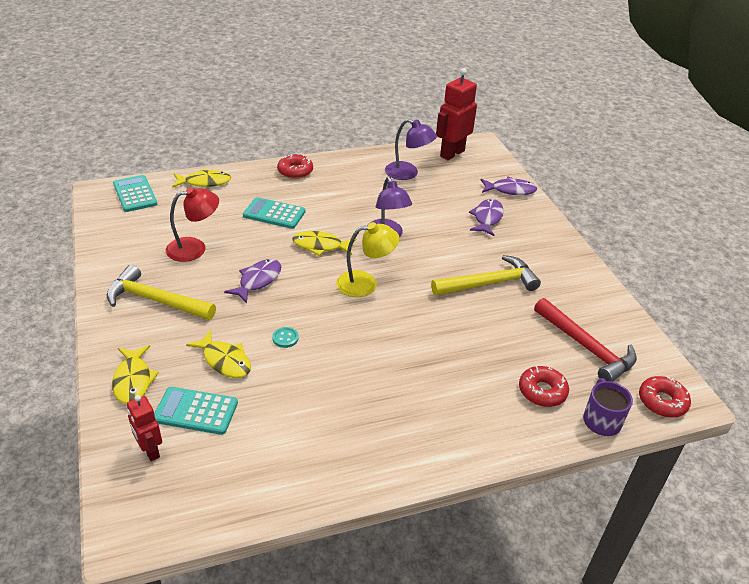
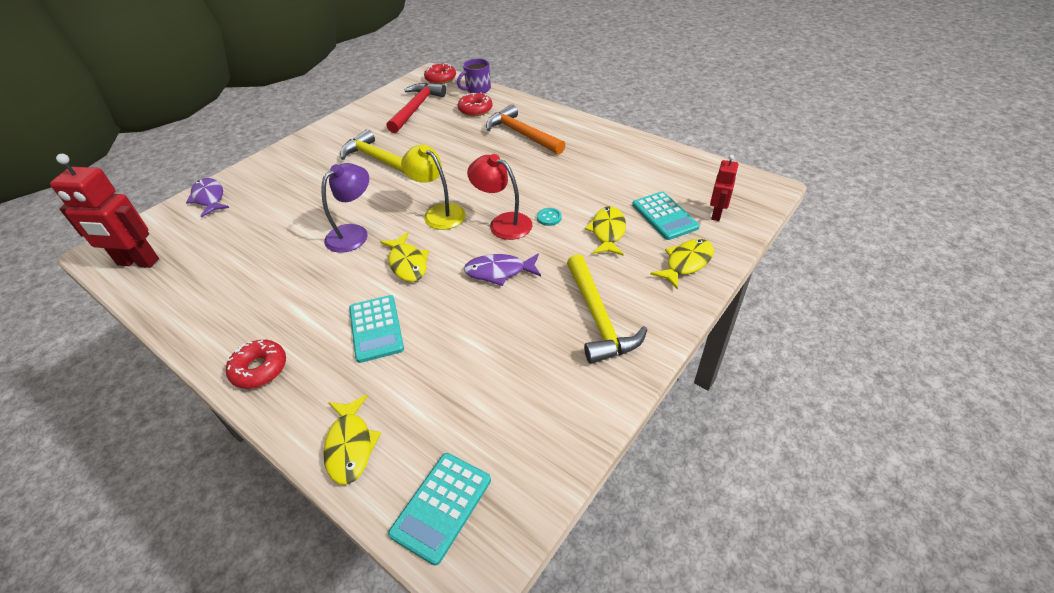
camera: 120 degrees left, 5 degrees up
red lamp [166,187,219,262] -> red lamp moved to [467,154,533,240]
yellow fish [172,169,231,188] -> yellow fish turned 150 degrees counterclockwise [323,395,381,485]
purple lamp [385,119,437,180] -> none
purple fish [469,199,504,236] -> none
none -> orange hammer [486,104,565,155]

